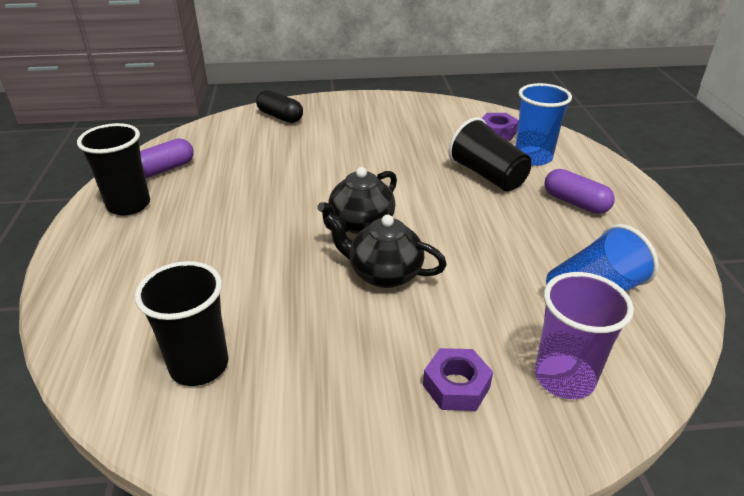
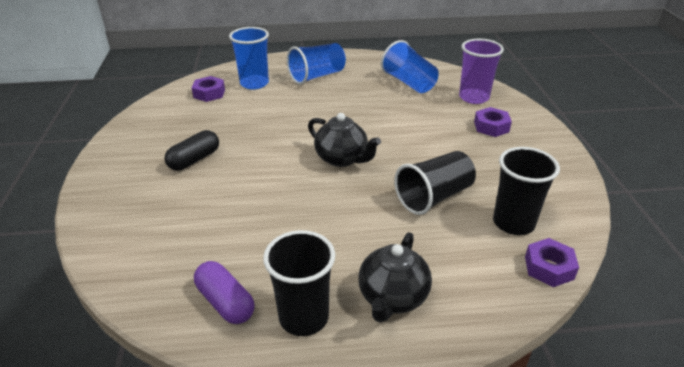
camera: 90 degrees left, 0 degrees up
black capsule [256,90,303,123] -> black capsule moved to [164,130,219,171]
black teapot [325,213,447,288] -> black teapot moved to [358,232,432,323]
black cup [448,117,531,192] -> black cup moved to [394,151,476,215]
purple capsule [544,169,615,214] -> blue cup [287,43,346,85]
none -> purple nut [525,238,579,287]

